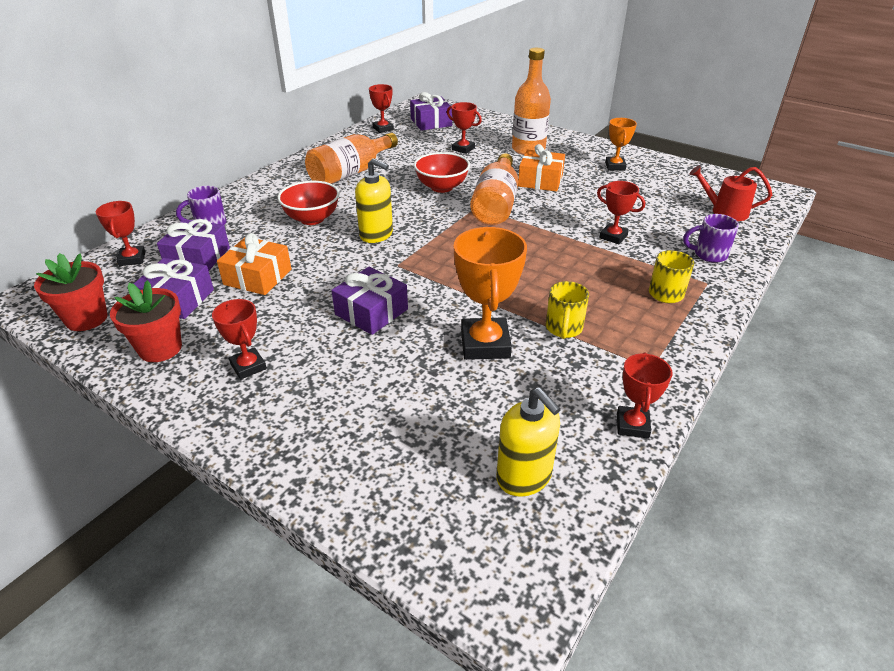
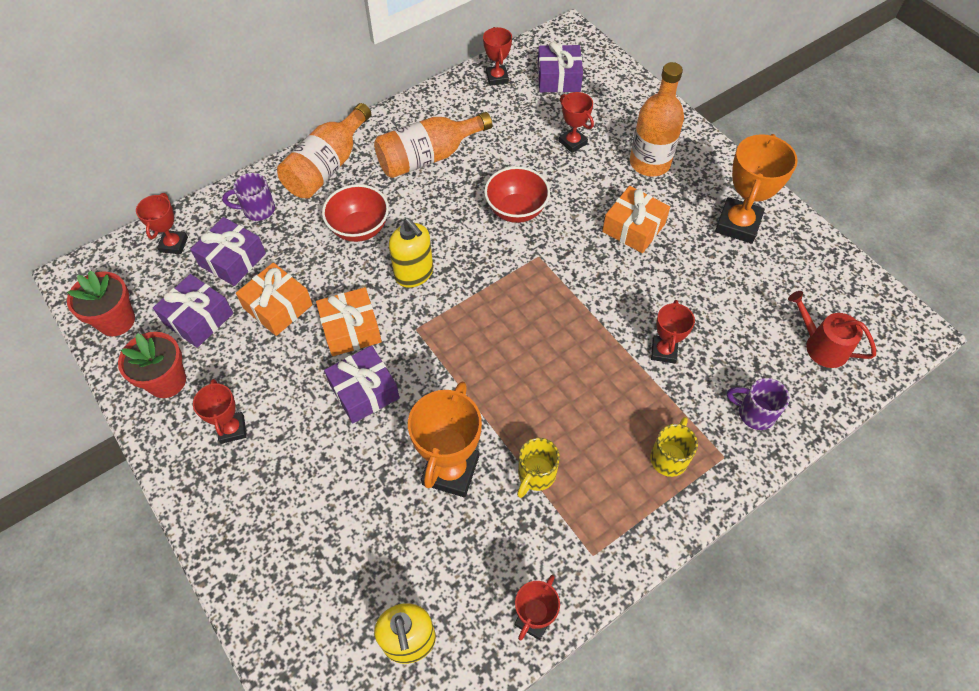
camera: 20 degrees right, 20 degrees up
orange bottle [470,153,519,225] -> orange bottle moved to [277,103,371,199]
red trophy [597,181,645,244] -> red trophy turned 45 degrees clockwise [651,300,695,364]
orange trophy [605,118,637,171] -> orange trophy [715,134,798,244], size x1.72
none -> orange gift [316,287,382,356]

